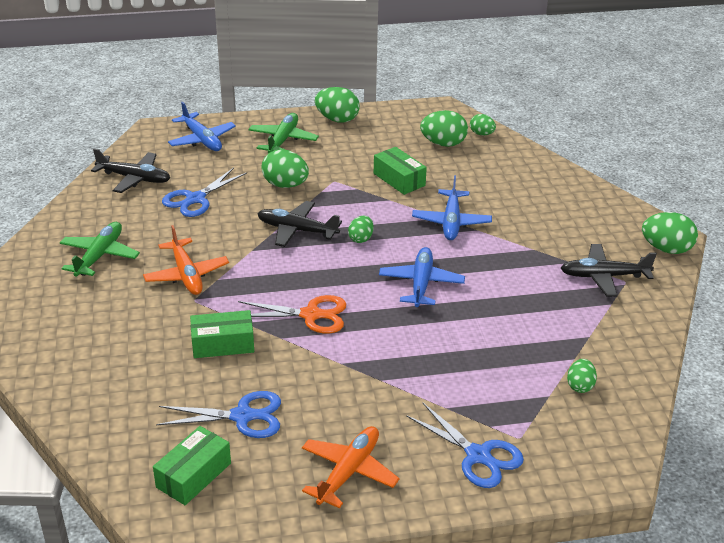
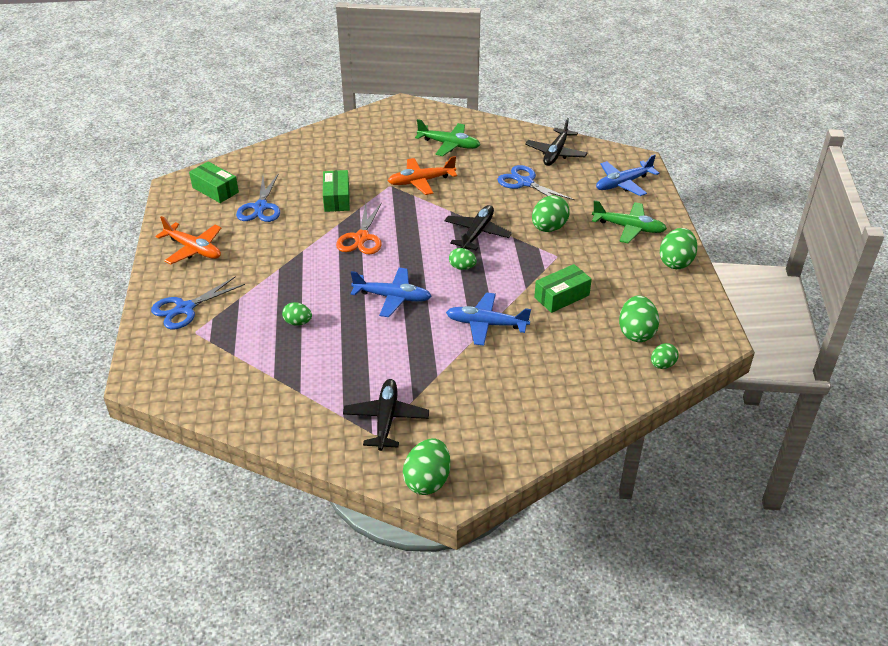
camera: 95 degrees right, 5 degrees up
green egg [567,359,597,393] -> green egg moved to [282,302,312,326]

